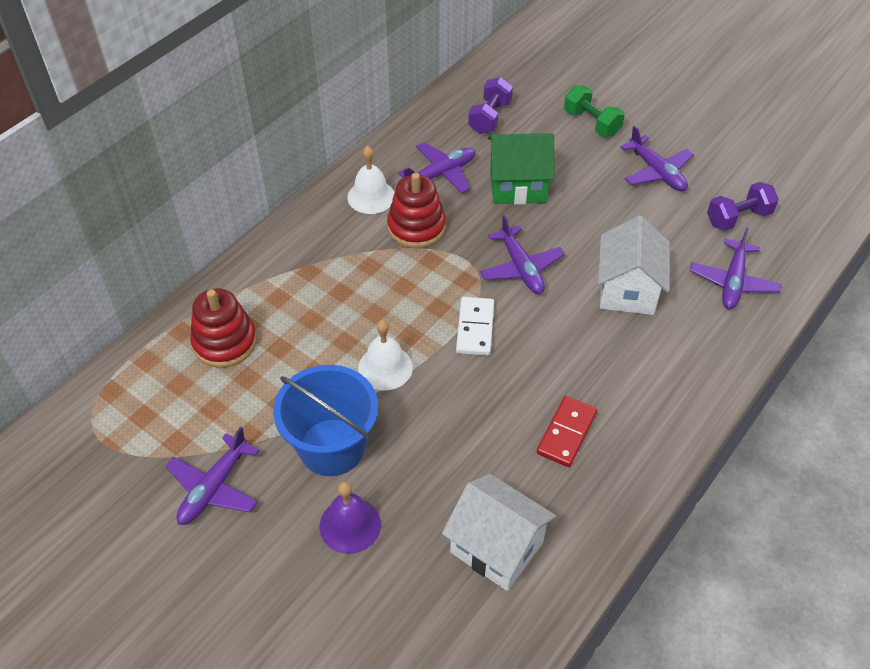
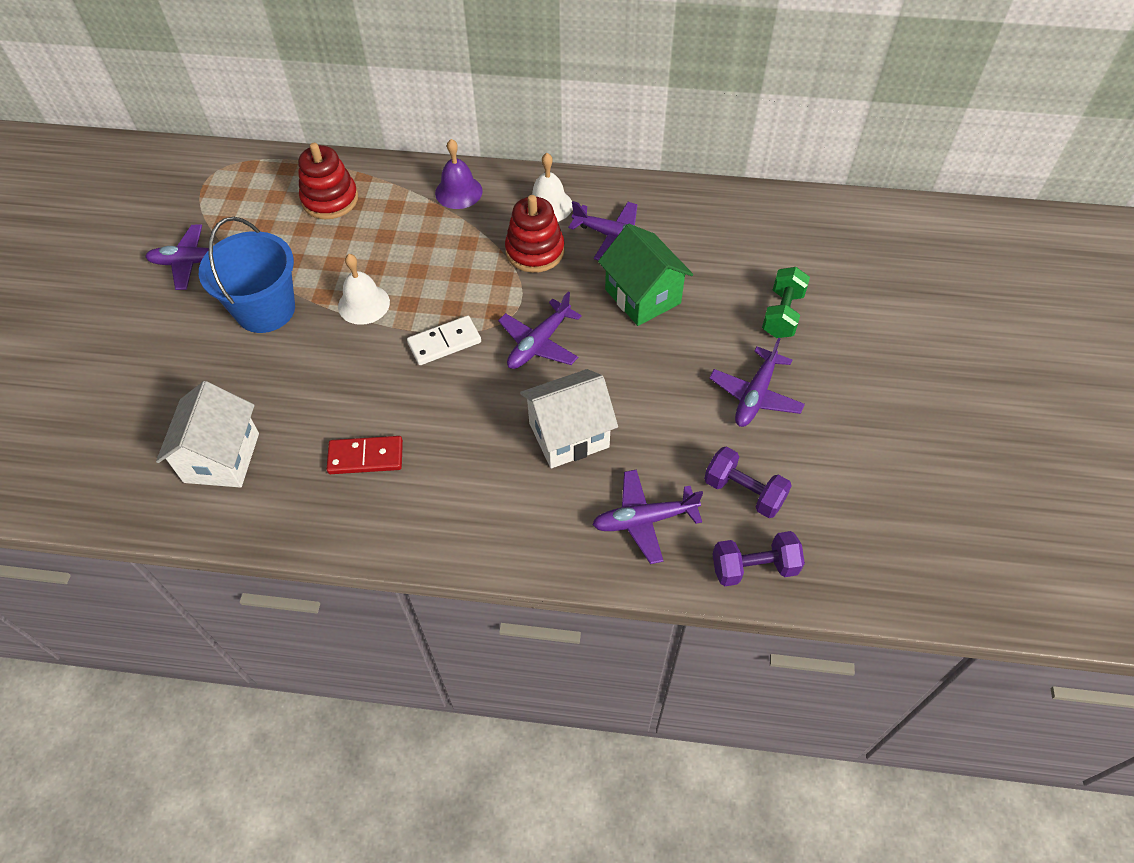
camera: 60 degrees right, 5 degrees up
purple bell [319,481,381,554] -> purple bell moved to [435,139,483,209]
purple dumbbell [468,77,513,134] -> purple dumbbell moved to [713,531,805,586]

